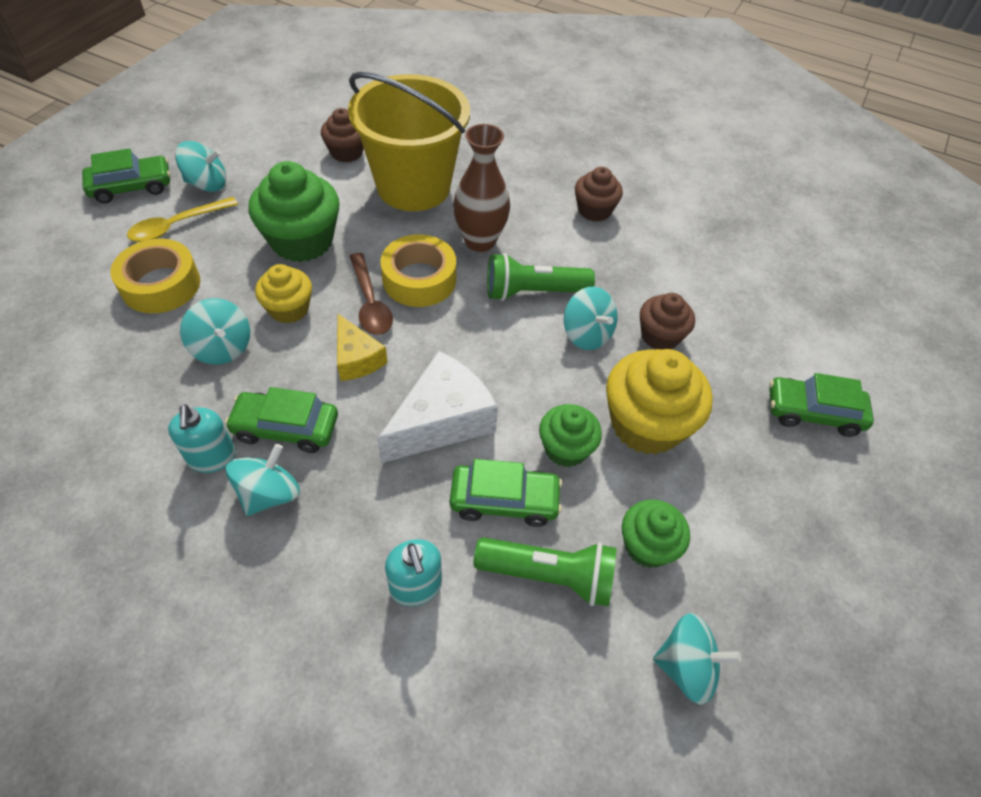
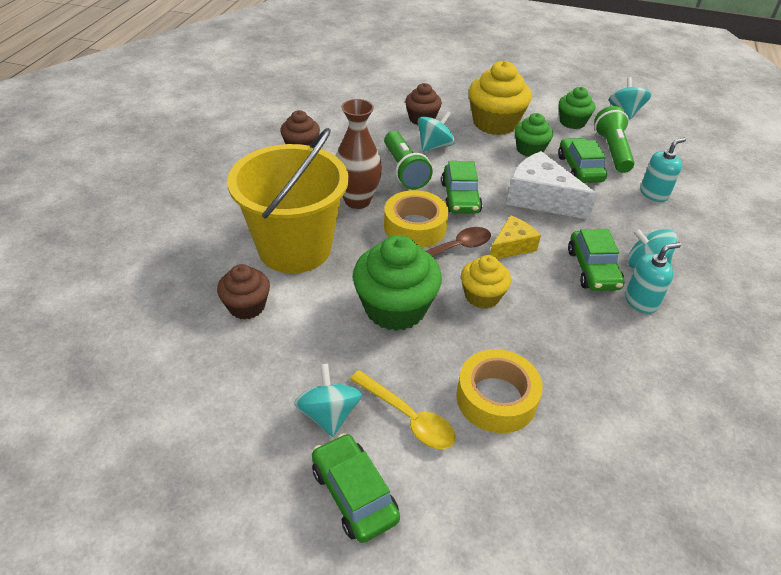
camera: 100 degrees left, 10 degrees down
turquoise spinning top [180,298,250,365] -> none
green car [769,373,874,437] -> green car moved to [441,161,483,214]

